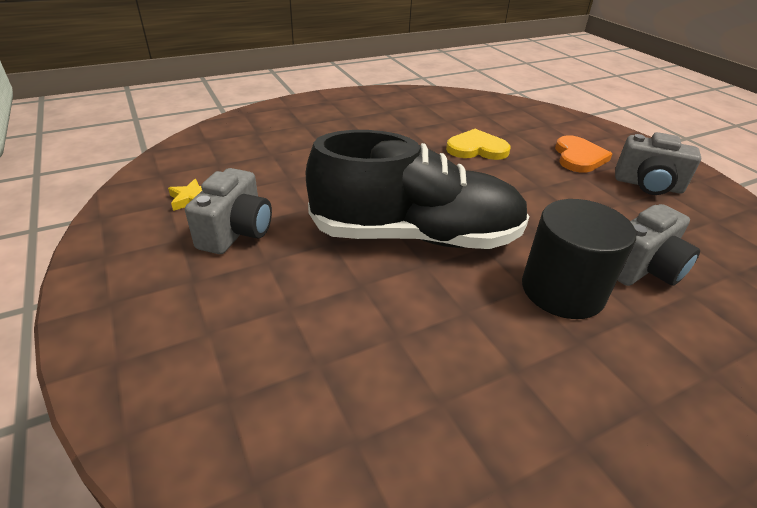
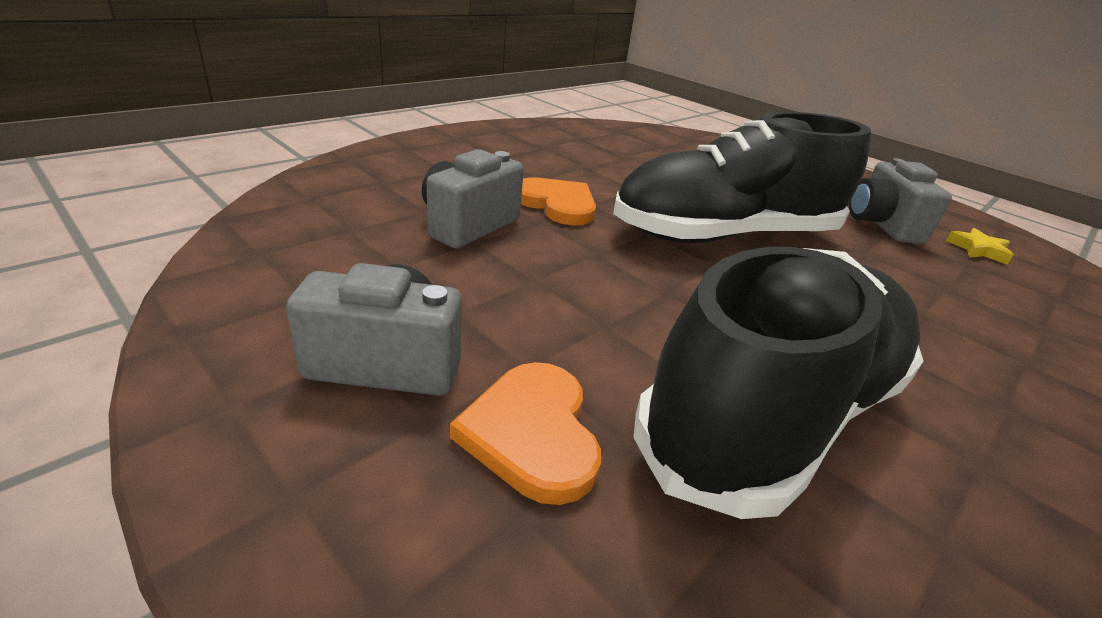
camera: 160 degrees right, 5 degrees down
yellow heart [446,129,510,160] -> black shoe [633,247,924,519]
black cylinder [522,199,636,319] -> orange heart [521,177,596,225]

